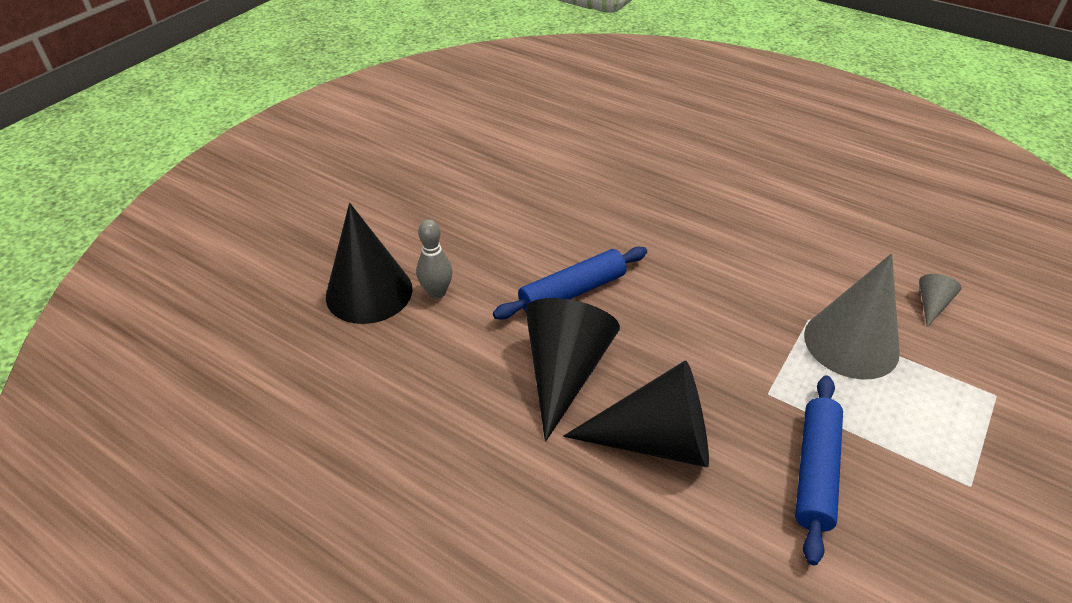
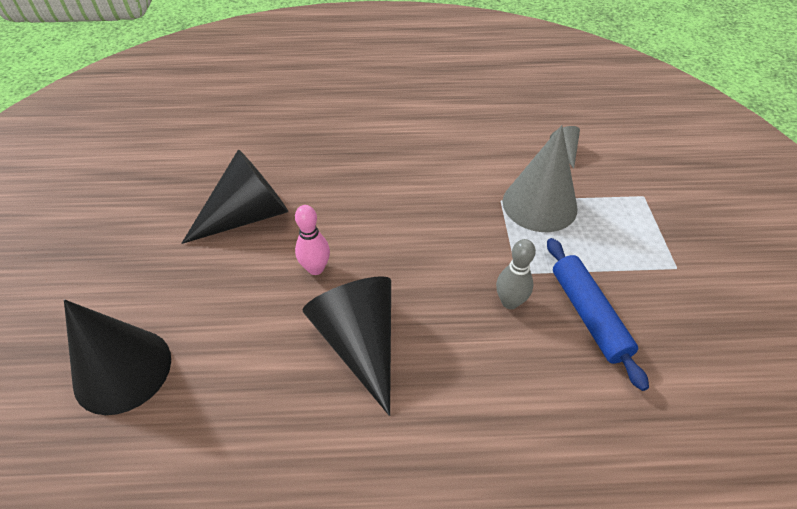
camera: 35 degrees left, 5 degrees up
grey bowling pin [416,219,453,299] -> grey bowling pin moved to [496,239,536,309]
blue rolling pin [493,247,647,319] -> pink bowling pin [295,205,330,275]
black cone [563,360,709,468] -> black cone moved to [181,149,288,244]

